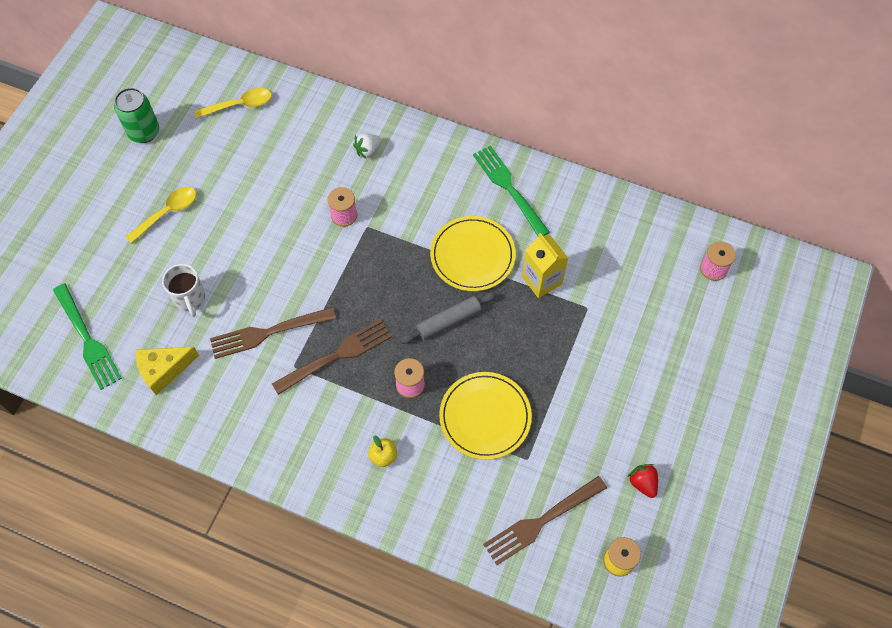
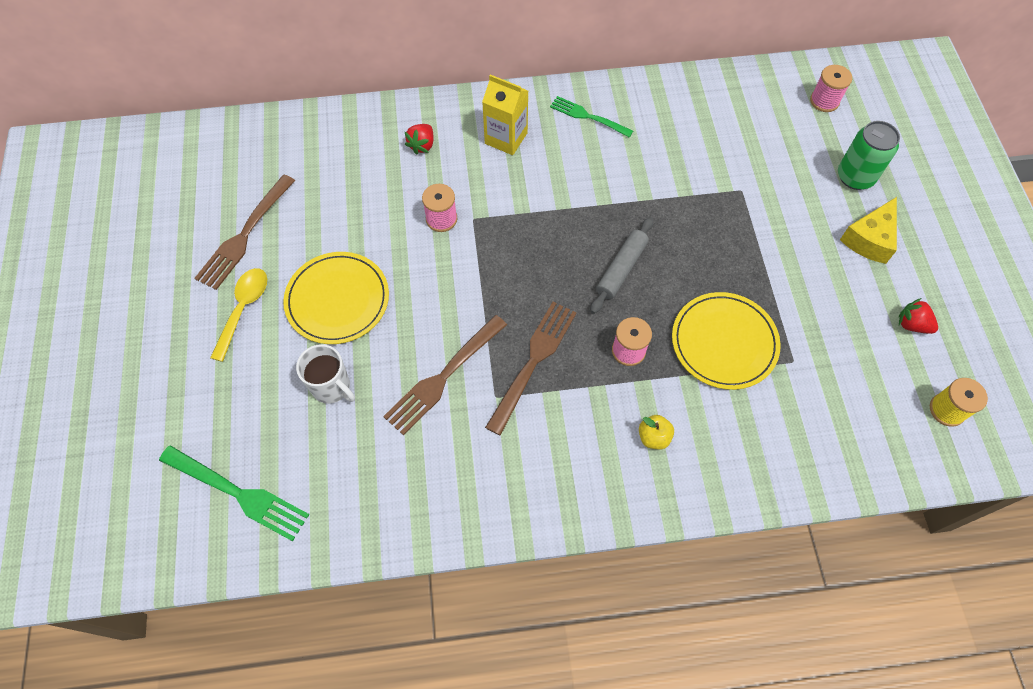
camera: 30 degrees left, 0 degrees up
green can [114,88,159,143] -> green can moved to [838,121,900,190]
yellow cheese [136,347,199,395] -> yellow cheese moved to [840,197,897,264]
yellow spoon [195,88,272,119] -> none
white strawberry [353,133,382,159] -> red strawberry [405,124,434,155]
yellow plate [430,216,516,291] -> yellow plate moved to [283,252,389,344]
green fork [473,145,550,236] -> green fork [550,96,633,138], size x0.66
brown fork [483,476,607,565] -> brown fork moved to [194,174,295,290]
yellow carton [522,233,568,298] -> yellow carton moved to [482,74,528,155]

